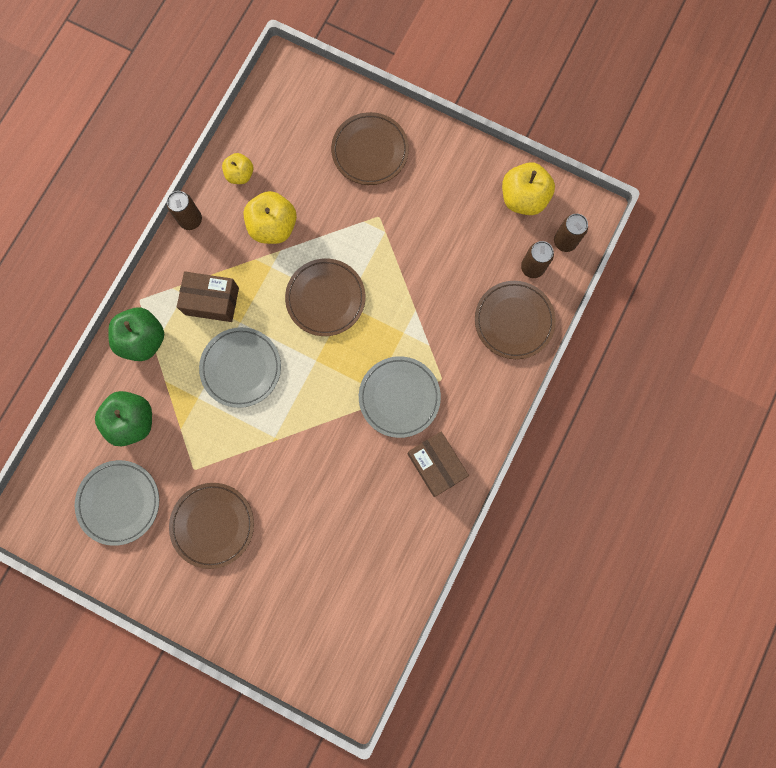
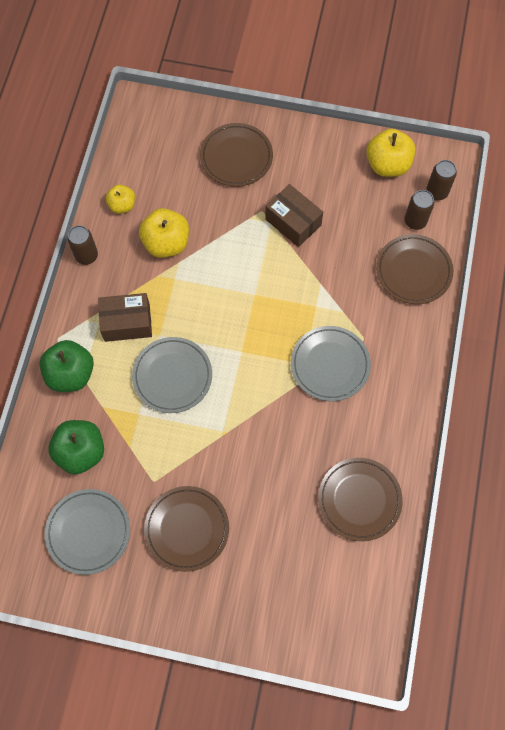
camera: 15 degrees left, 10 degrees down
brown plate [285,258,365,336] -> brown plate moved to [318,458,403,541]
brown box [408,431,469,497] -> brown box moved to [265,184,323,247]

